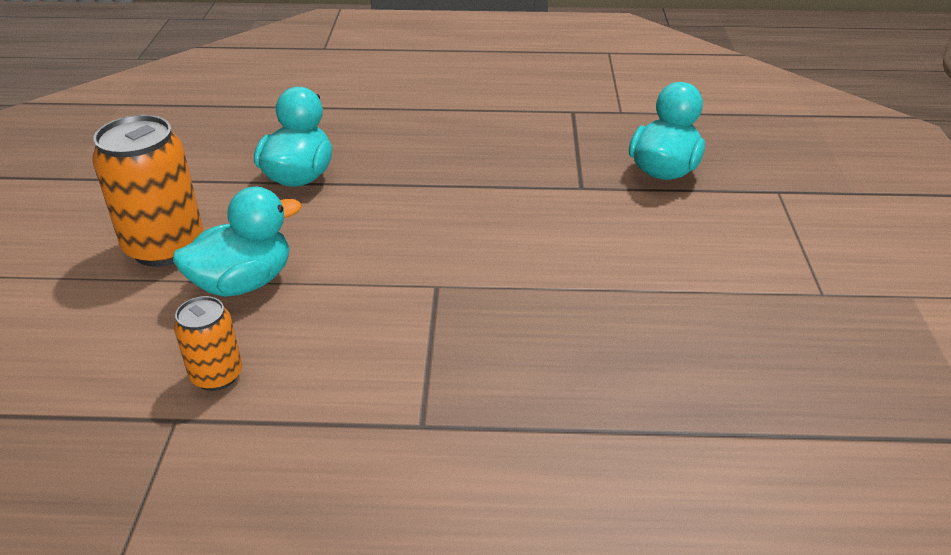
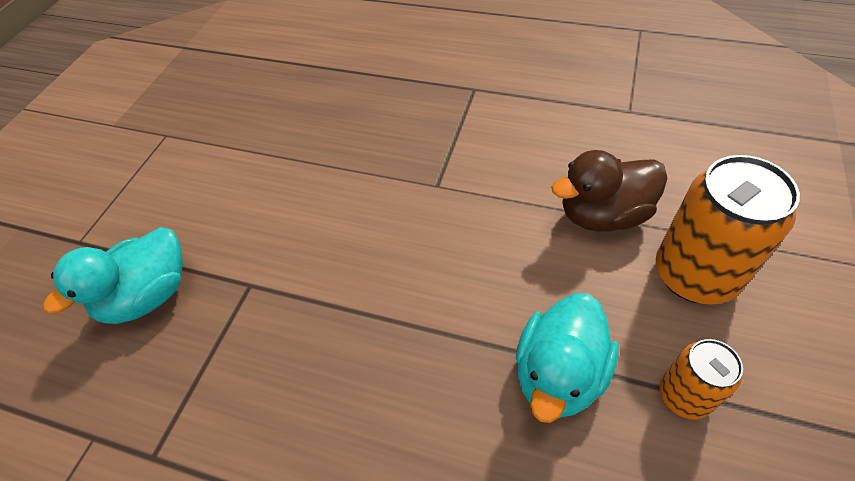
camera: 160 degrees left, 15 degrees up
turquoise duck [173,187,301,297] -> brown duck [551,150,667,232]
orange can [174,296,242,391] -> orange can moved to [659,339,743,420]

